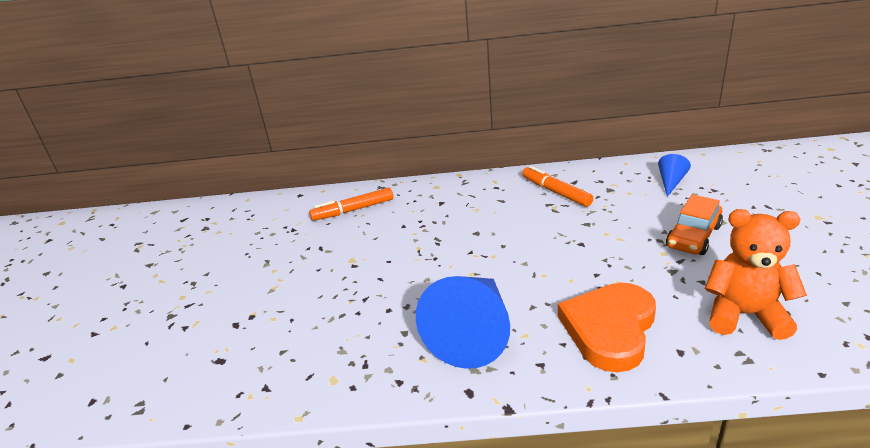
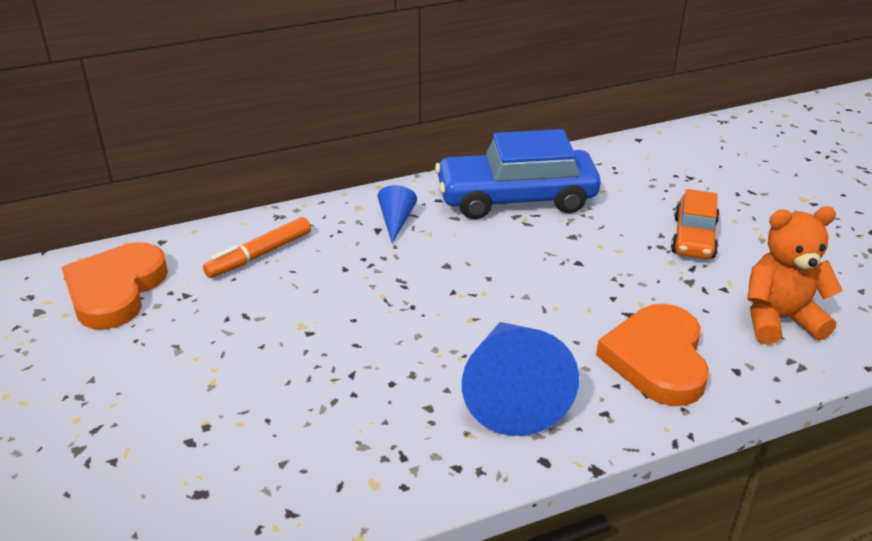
camera: 25 degrees left, 5 degrees up
orange marker [522,166,593,207] -> blue car [435,129,601,219]
blue cone [658,154,691,197] -> blue cone moved to [378,185,417,243]
none -> orange heart [61,242,168,330]

